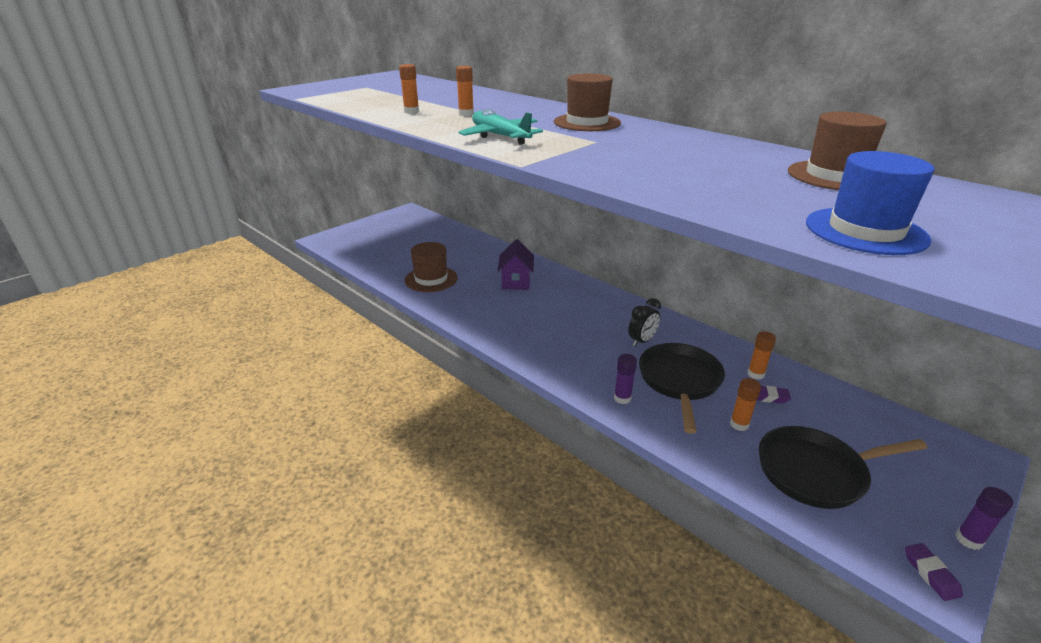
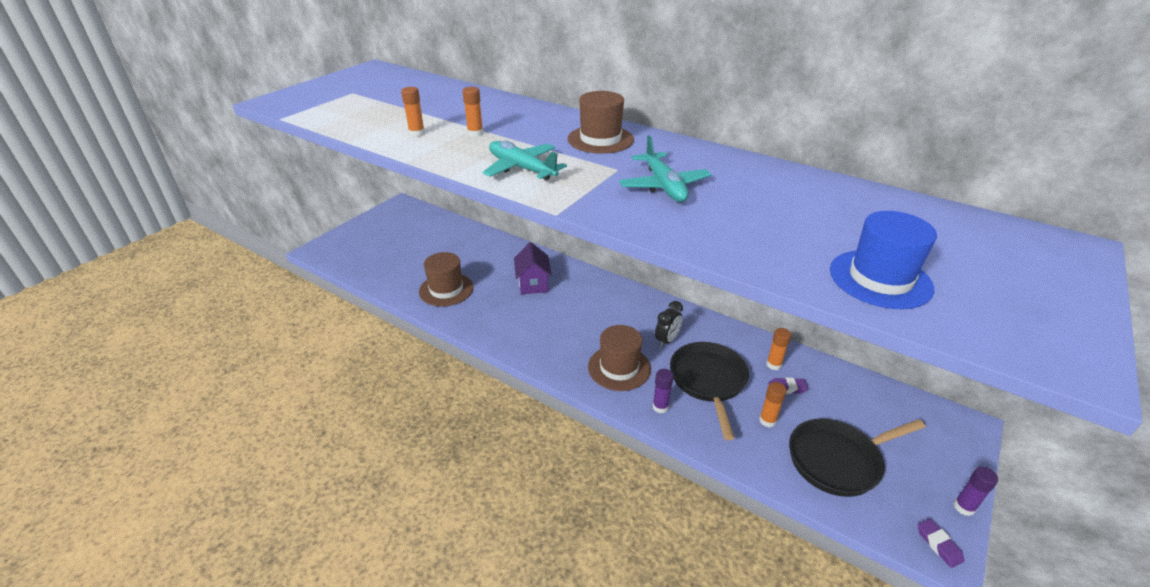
camera: 10 degrees left, 5 degrees up
brown hat [788,112,887,190] -> brown hat moved to [588,325,651,391]
none -> turquoise plane [619,135,711,202]

